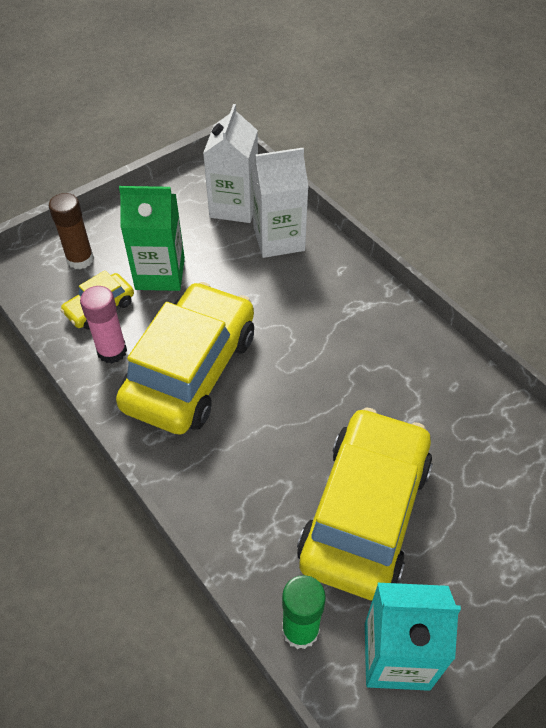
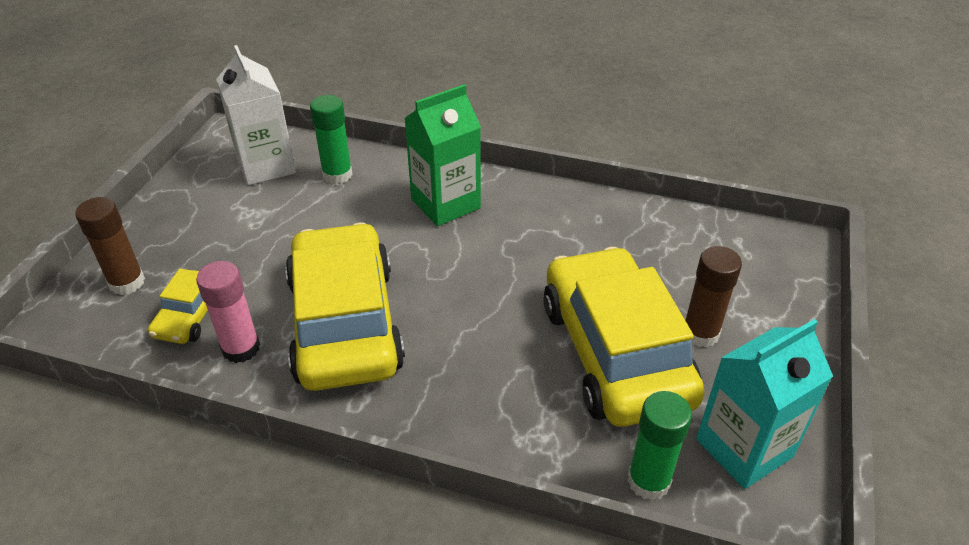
camera: 35 degrees left, 10 degrees down
green carton [119,186,185,291] -> green carton moved to [404,84,481,226]
white carton [251,148,309,258] -> green glue stick [310,95,353,184]
none -> brown glue stick [685,246,742,347]

